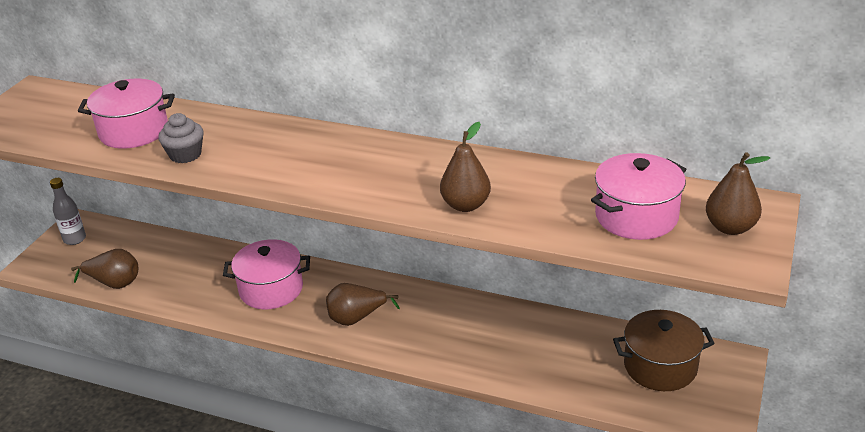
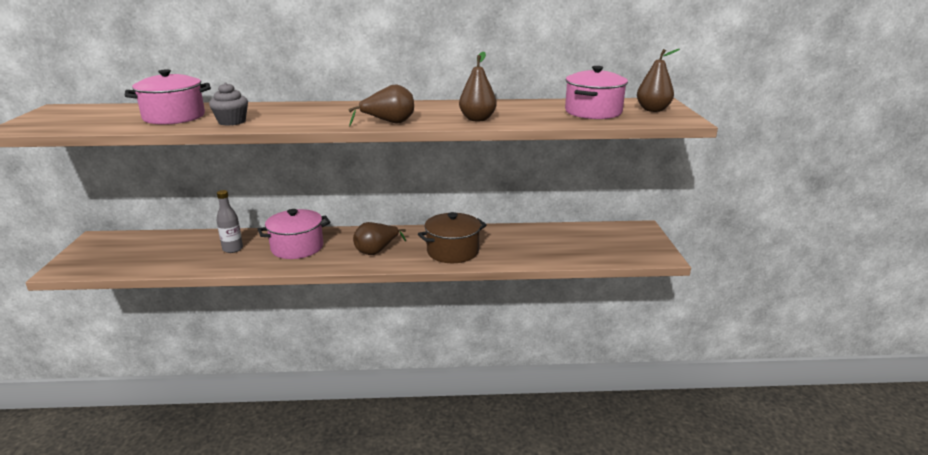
camera: 25 degrees left, 10 degrees down
grey bottle [50,178,86,245] -> grey bottle moved to [216,190,243,253]
brown pear [71,249,138,289] -> brown pear moved to [348,84,414,127]
brown pot [613,310,715,391] -> brown pot moved to [418,212,487,263]

